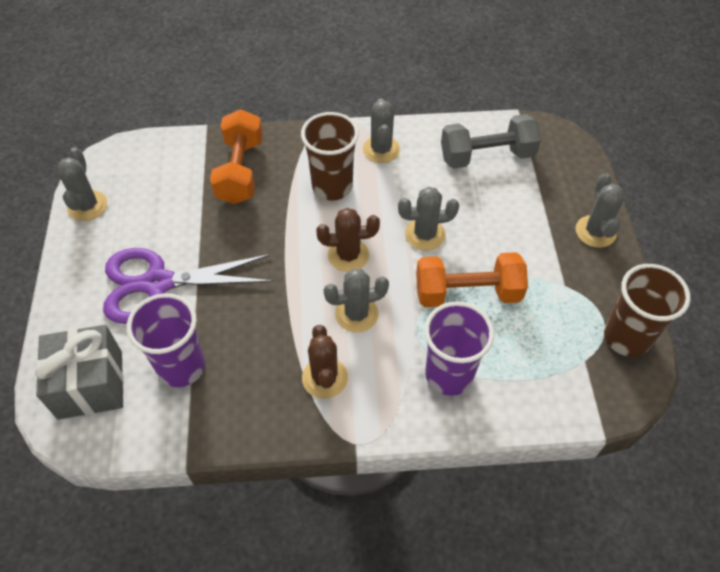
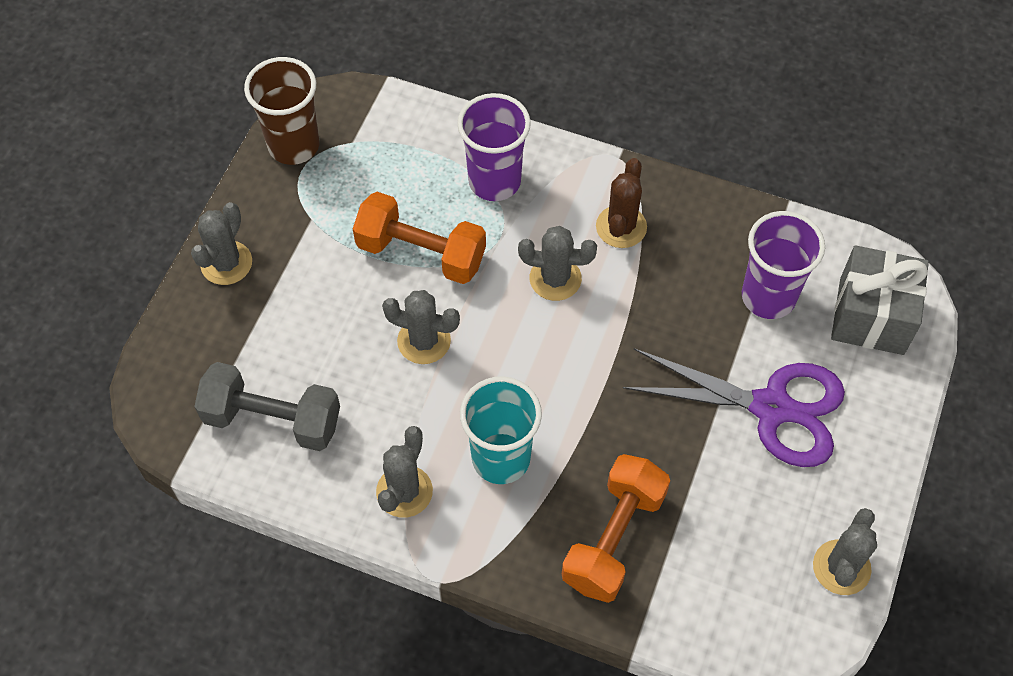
camera: 155 degrees left, 5 degrees up
brown cup [301,112,359,201] -> turquoise cup [460,376,542,484]
brown cactus [316,208,380,272] -> none

